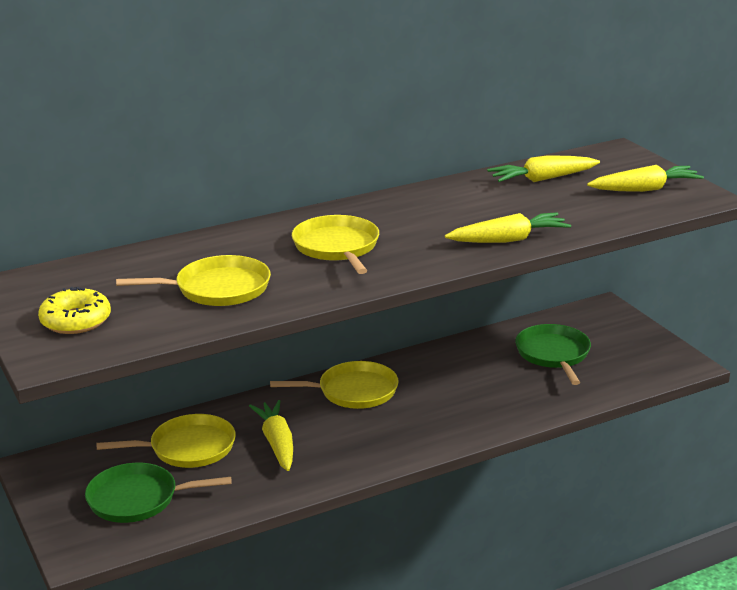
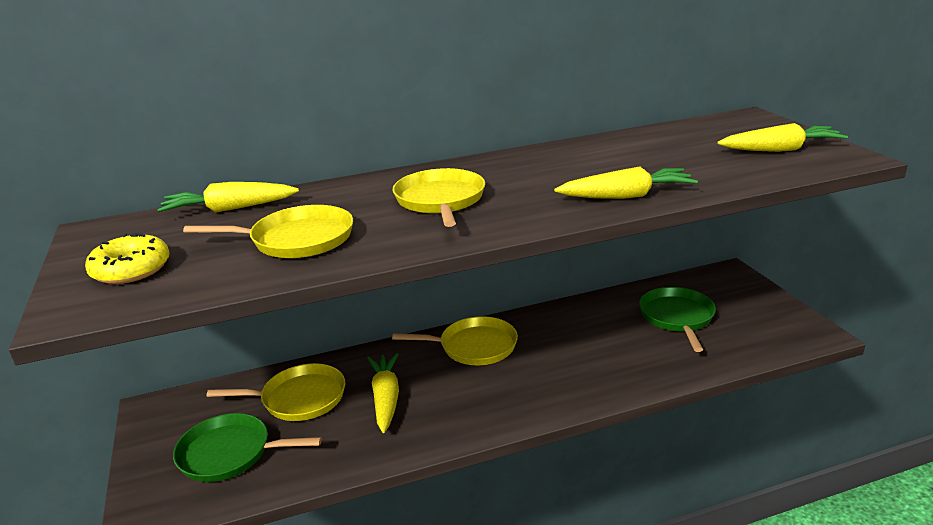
camera: 10 degrees right, 0 degrees up
yellow carrot [487,156,600,182] -> yellow carrot moved to [157,182,299,213]

